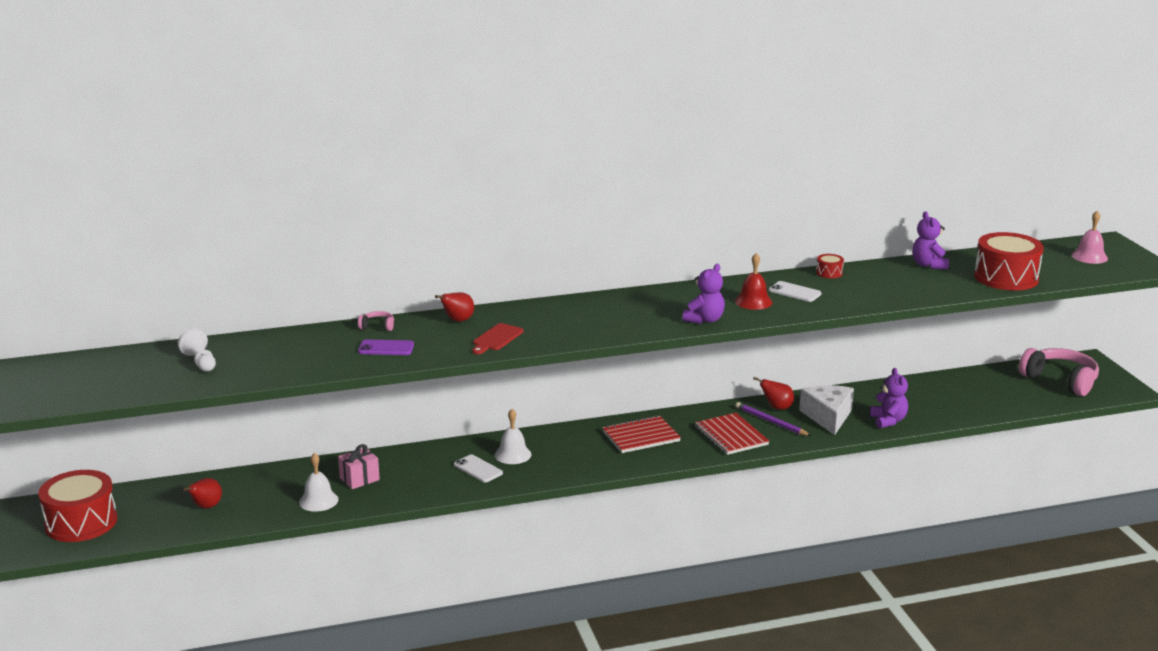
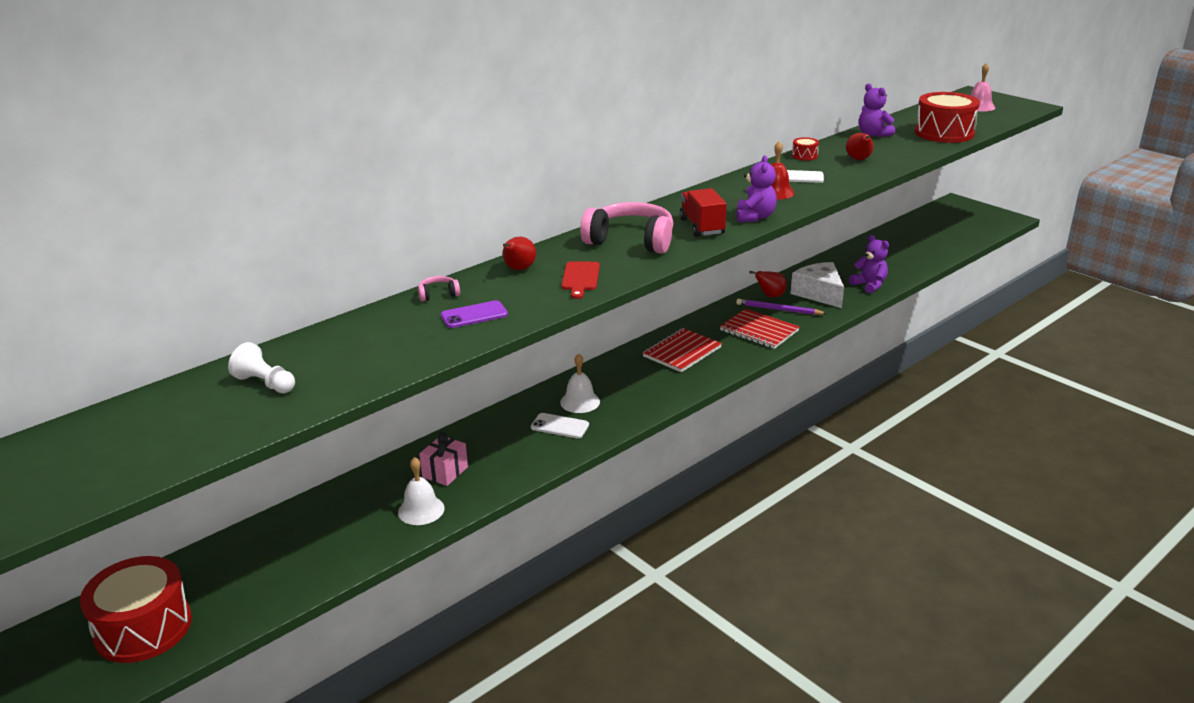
camera: 25 degrees left, 5 degrees up
red pear [183,478,222,509] -> red pear moved to [846,133,874,160]
pink headphones [1019,348,1099,396] -> pink headphones moved to [580,202,674,254]
none -> red truck [680,188,726,237]

